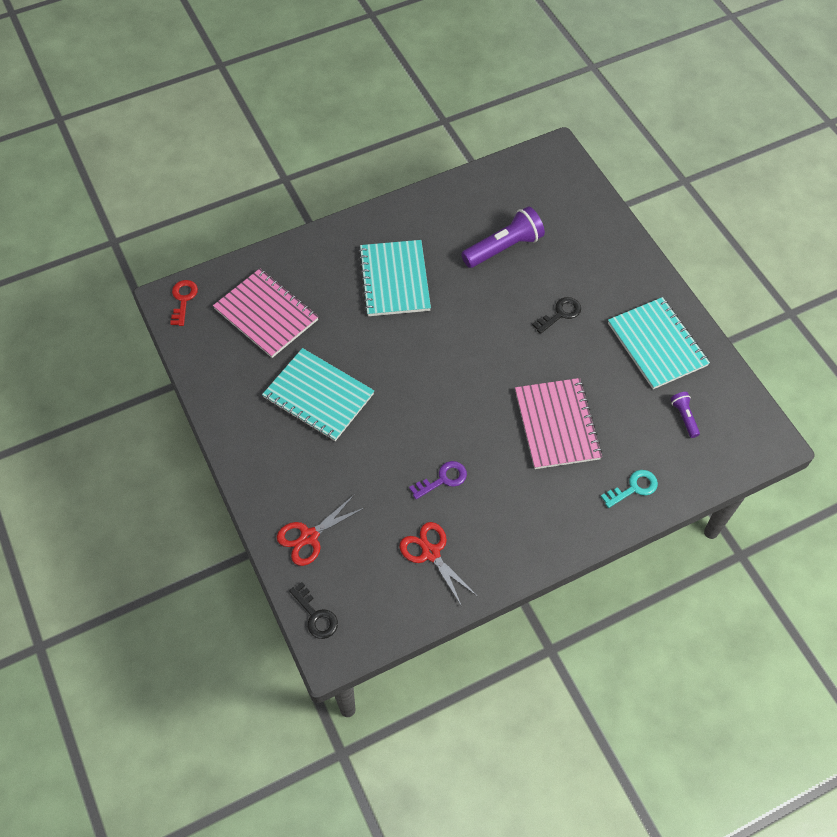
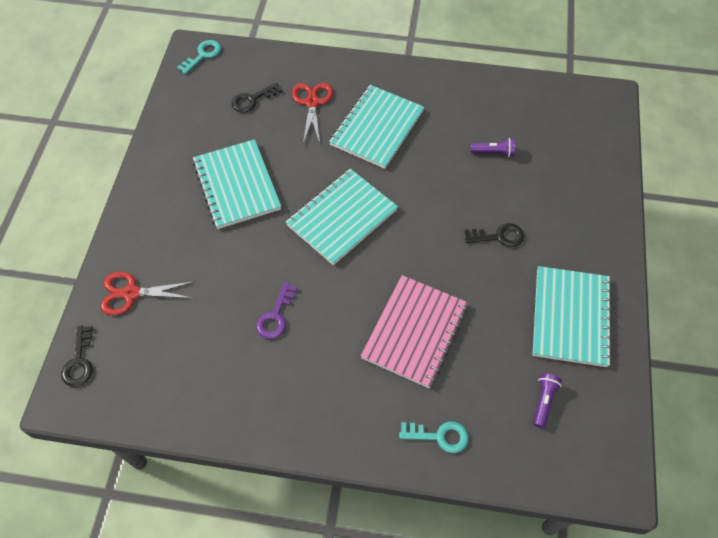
camera: 35 degrees right, 0 degrees up
red key [170,280,198,326] -> turquoise key [177,40,221,74]
pink notebook [213,269,319,358] -> black key [232,82,283,112]
red scissors [399,522,477,605] -> red scissors moved to [292,83,333,143]
purple key [409,461,467,500] -> purple key turned 105 degrees clockwise [256,283,298,339]
purple flashlight [461,206,545,268] -> purple flashlight [471,138,515,157], size x0.50
none -> turquoise notebook [286,169,398,265]

